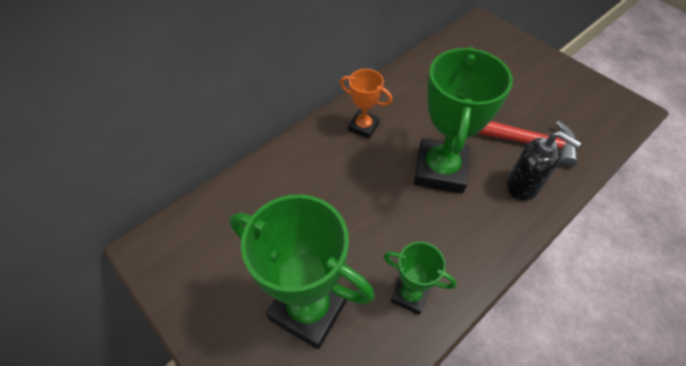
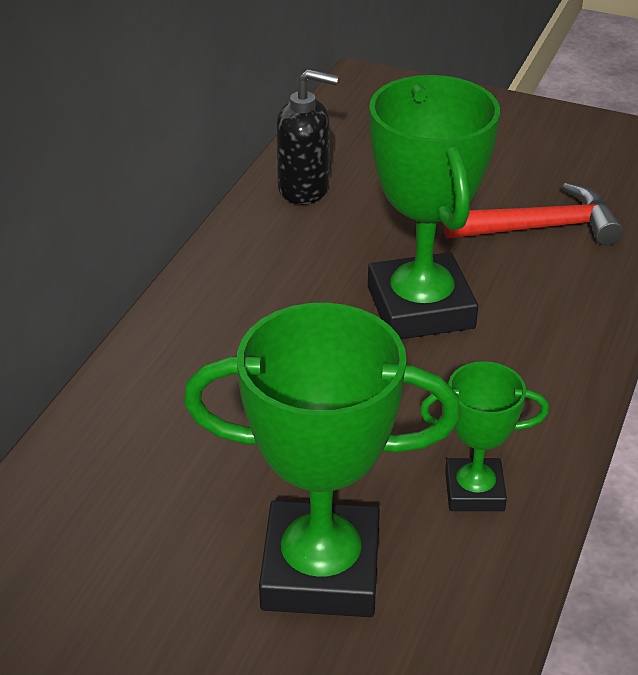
camera: 25 degrees left, 15 degrees down
orange trophy [340,69,392,139] -> none
black soap dispenser [507,131,581,200] -> black soap dispenser moved to [276,69,339,204]

